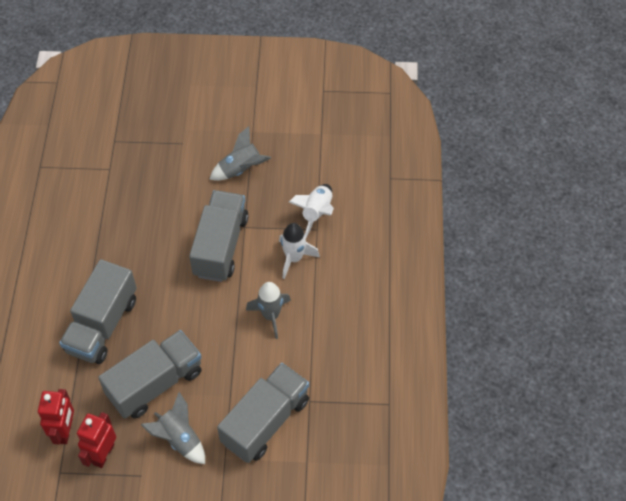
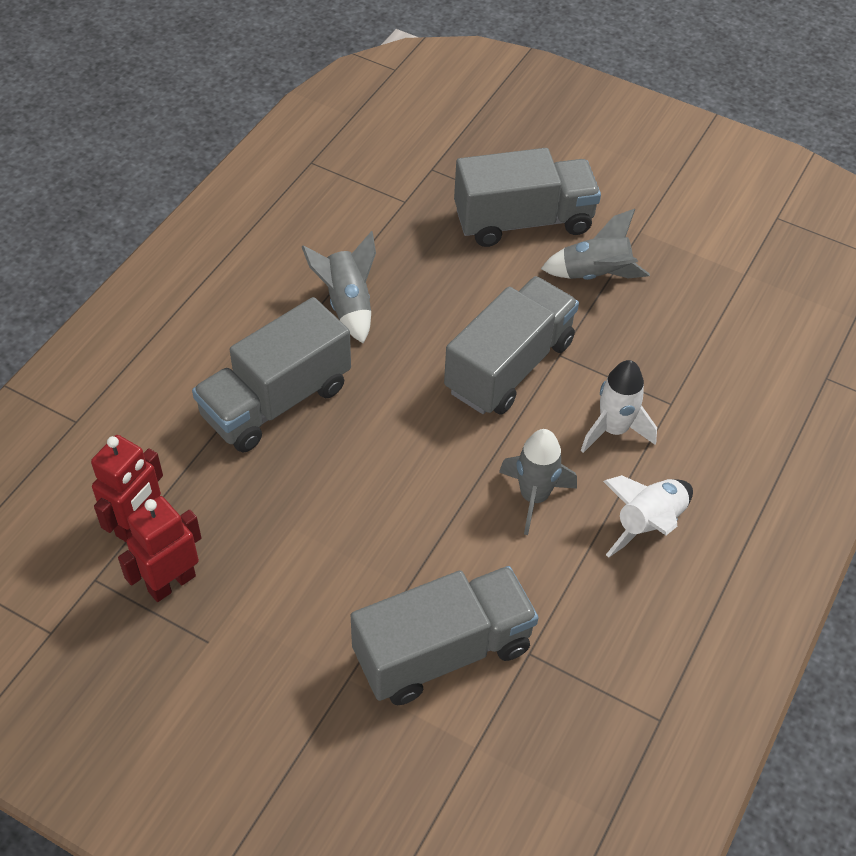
camera: 25 degrees right, 5 degrees down
grey truck [98,330,202,419] -> grey truck moved to [454,148,601,247]
grey rocket [141,392,205,464] -> grey rocket moved to [302,231,376,343]
white rocket [289,184,334,239] -> white rocket moved to [603,475,693,558]

